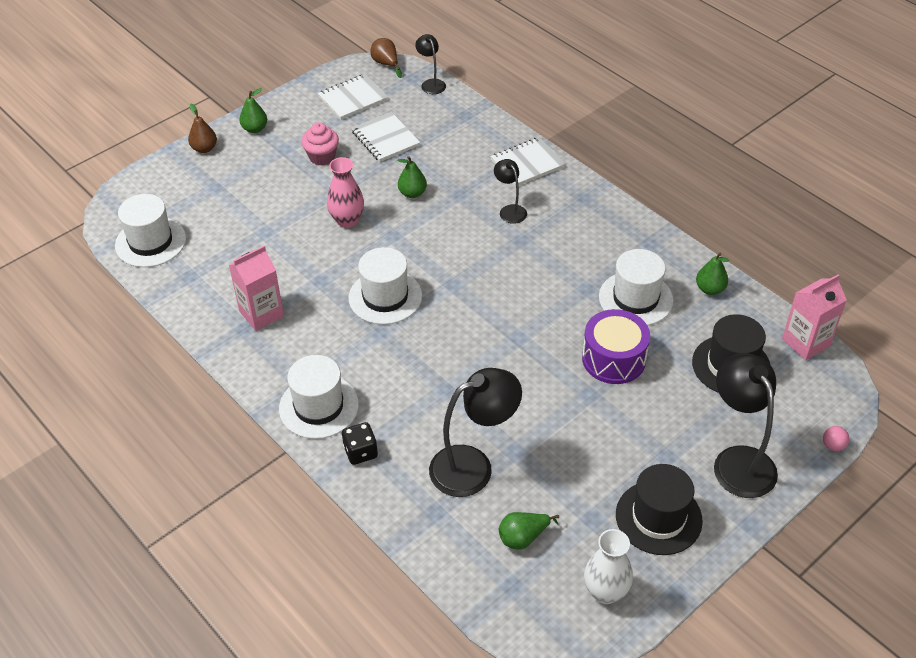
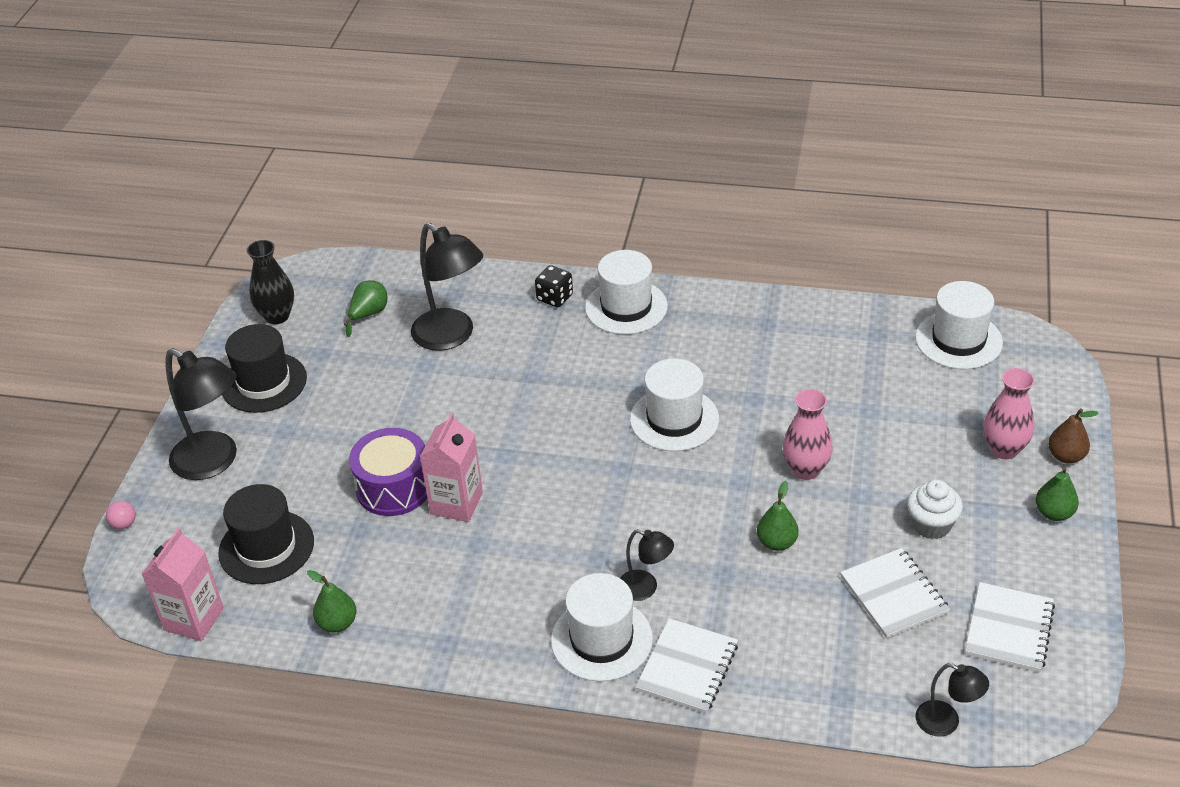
camera: 145 degrees right, 5 degrees down
pink carton [229,246,284,331] -> pink carton moved to [420,413,483,522]
pink cupcake [301,122,339,166] -> white cupcake [907,480,963,539]
white notebook [352,112,420,162] -> white notebook turned 45 degrees clockwise [840,548,950,639]
brown pear [370,38,402,78] -> none
black lamp [429,368,522,497] -> black lamp turned 75 degrees counterclockwise [411,223,483,351]
white vase [584,529,633,604] -> black vase [247,240,294,324]
white hat [599,249,673,326] -> white hat moved to [551,573,653,681]
none -> pink vase [983,368,1035,459]

